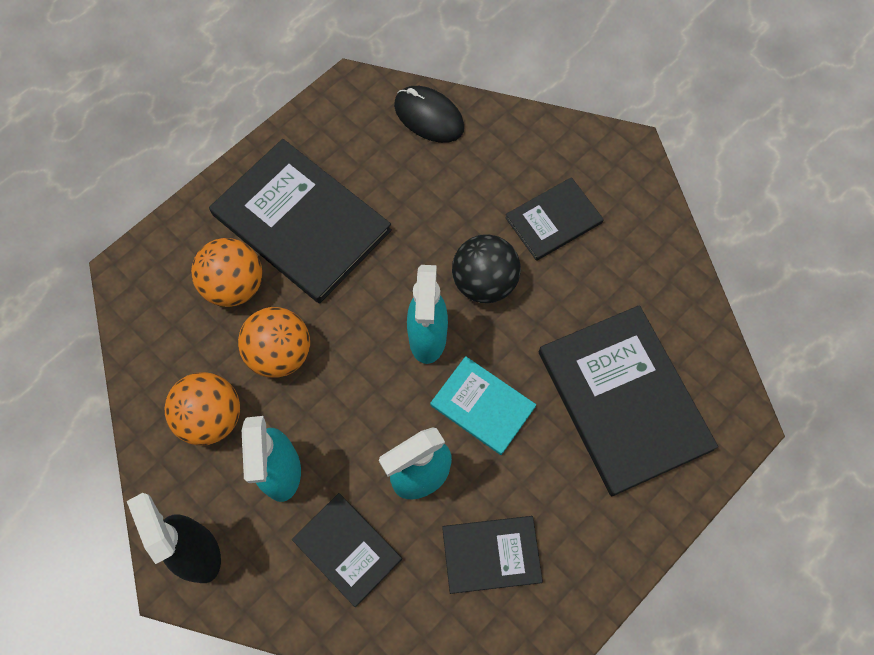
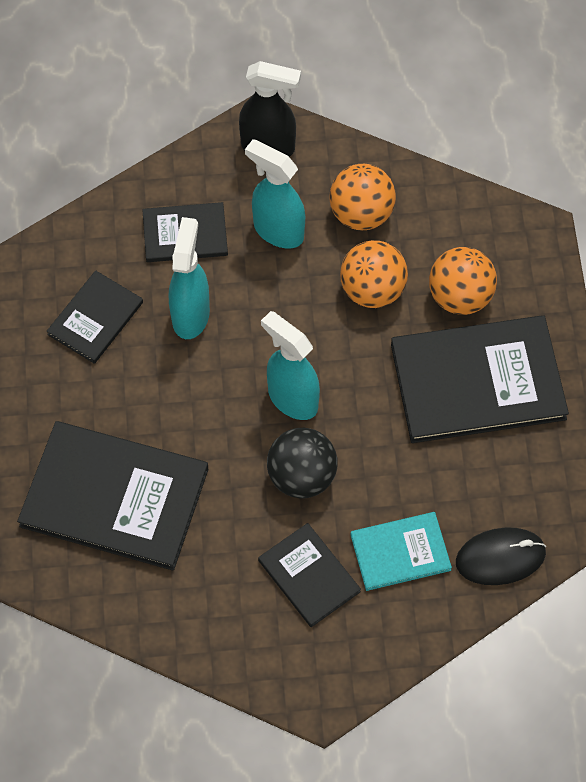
camera: 130 degrees right, 5 degrees down
turquoise book [430,356,536,455] -> turquoise book moved to [350,512,452,591]
black book [505,177,604,261] -> black book turned 45 degrees counterclockwise [258,523,361,627]

